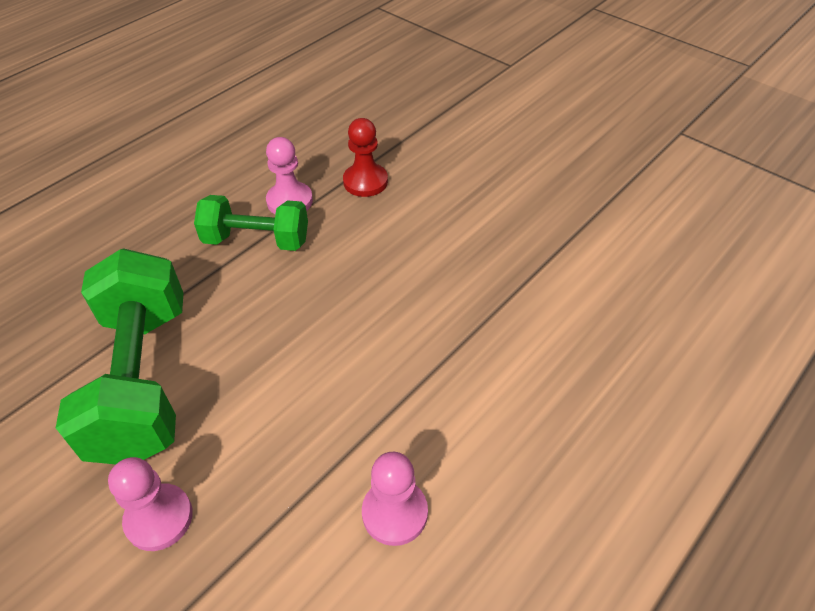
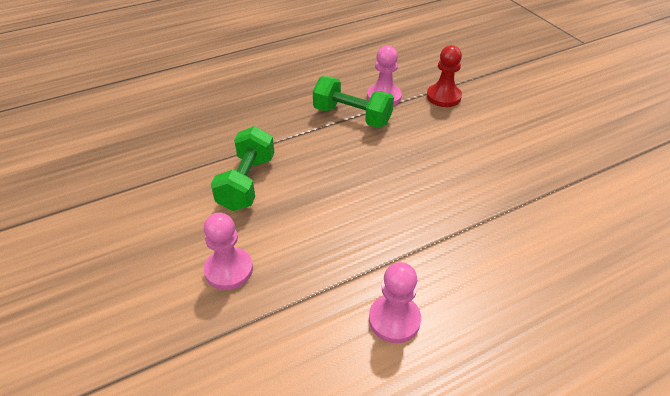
camera: 20 degrees right, 5 degrees down
green dumbbell [56,248,183,464] -> green dumbbell [211,126,274,211], size x0.60

